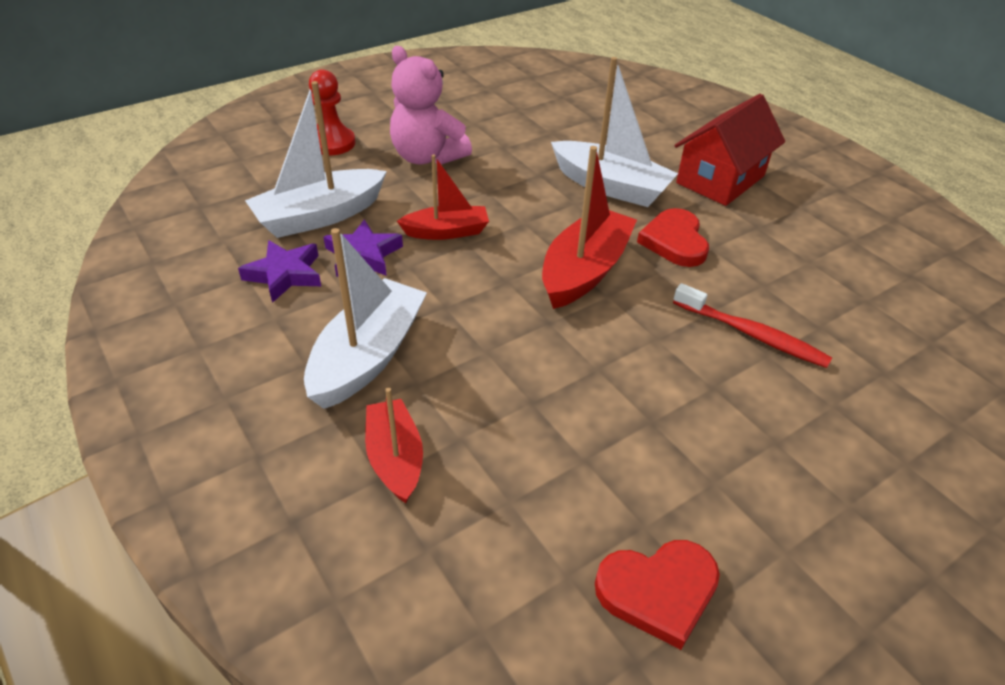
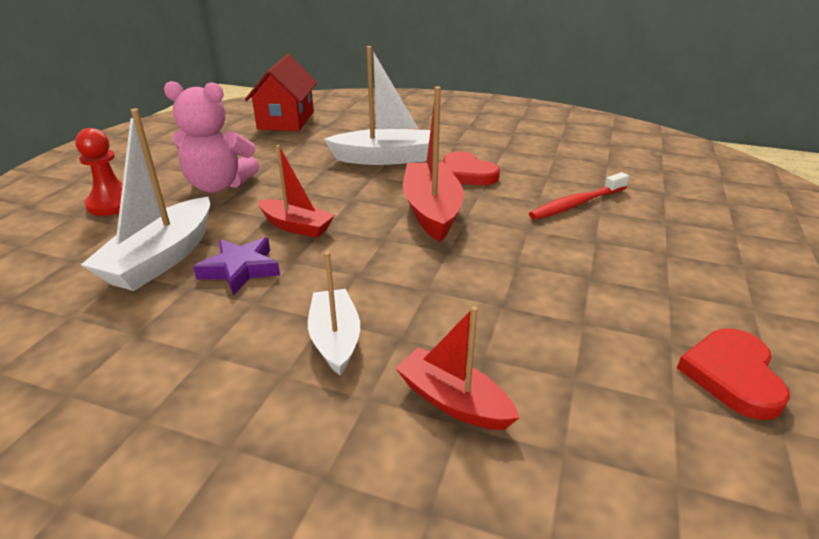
camera: 35 degrees left, 10 degrees down
purple star [238,240,321,303] -> none
white boat [304,228,427,409] -> white boat [308,252,360,376], size x0.63
red boat [397,155,489,240] -> red boat turned 75 degrees clockwise [258,145,335,238]
red heart [595,540,720,650] -> red heart turned 150 degrees clockwise [677,329,790,420]
red toothbrush [673,283,832,368] -> red toothbrush turned 150 degrees clockwise [529,172,629,220]
red house [674,94,785,206] -> red house moved to [245,54,317,131]

